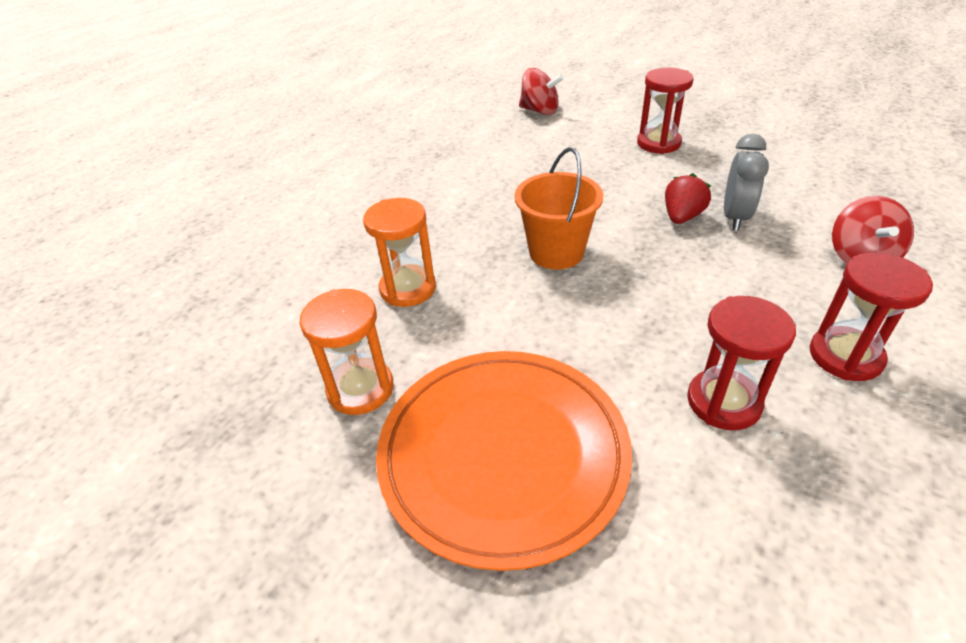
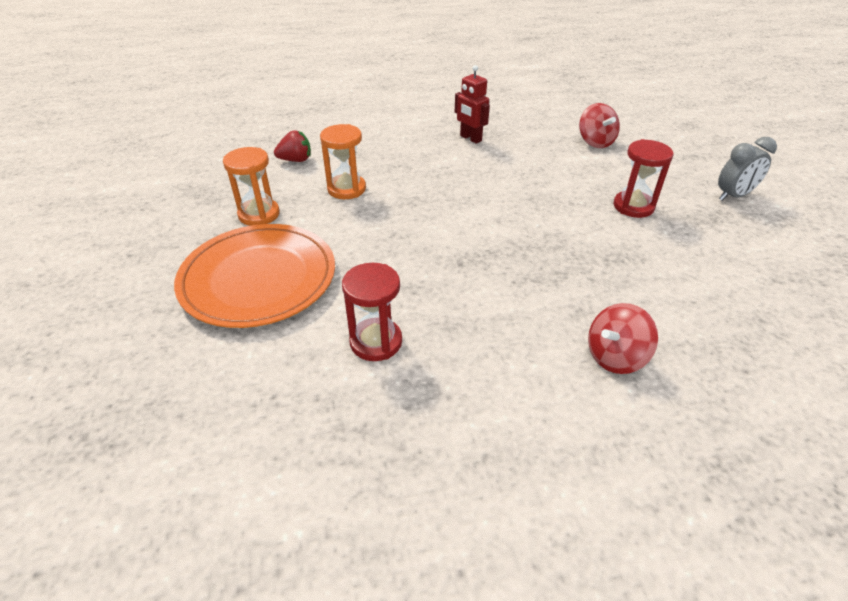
camera: 45 degrees right, 0 degrees up
orange bucket [515,147,603,270] -> none
red strawberry [665,173,711,224] -> red strawberry moved to [274,130,311,162]
grey clock [724,134,769,231] -> grey clock moved to [718,137,777,201]
red hourglass [810,252,933,381] -> none
none -> red robot [455,65,490,144]

